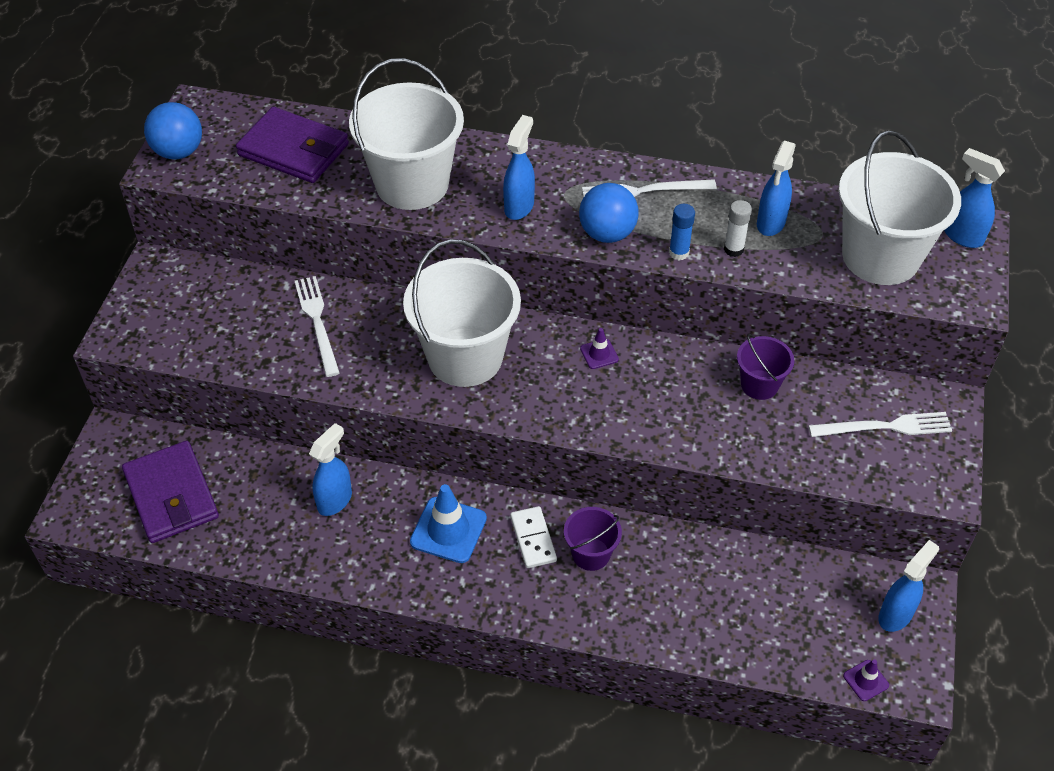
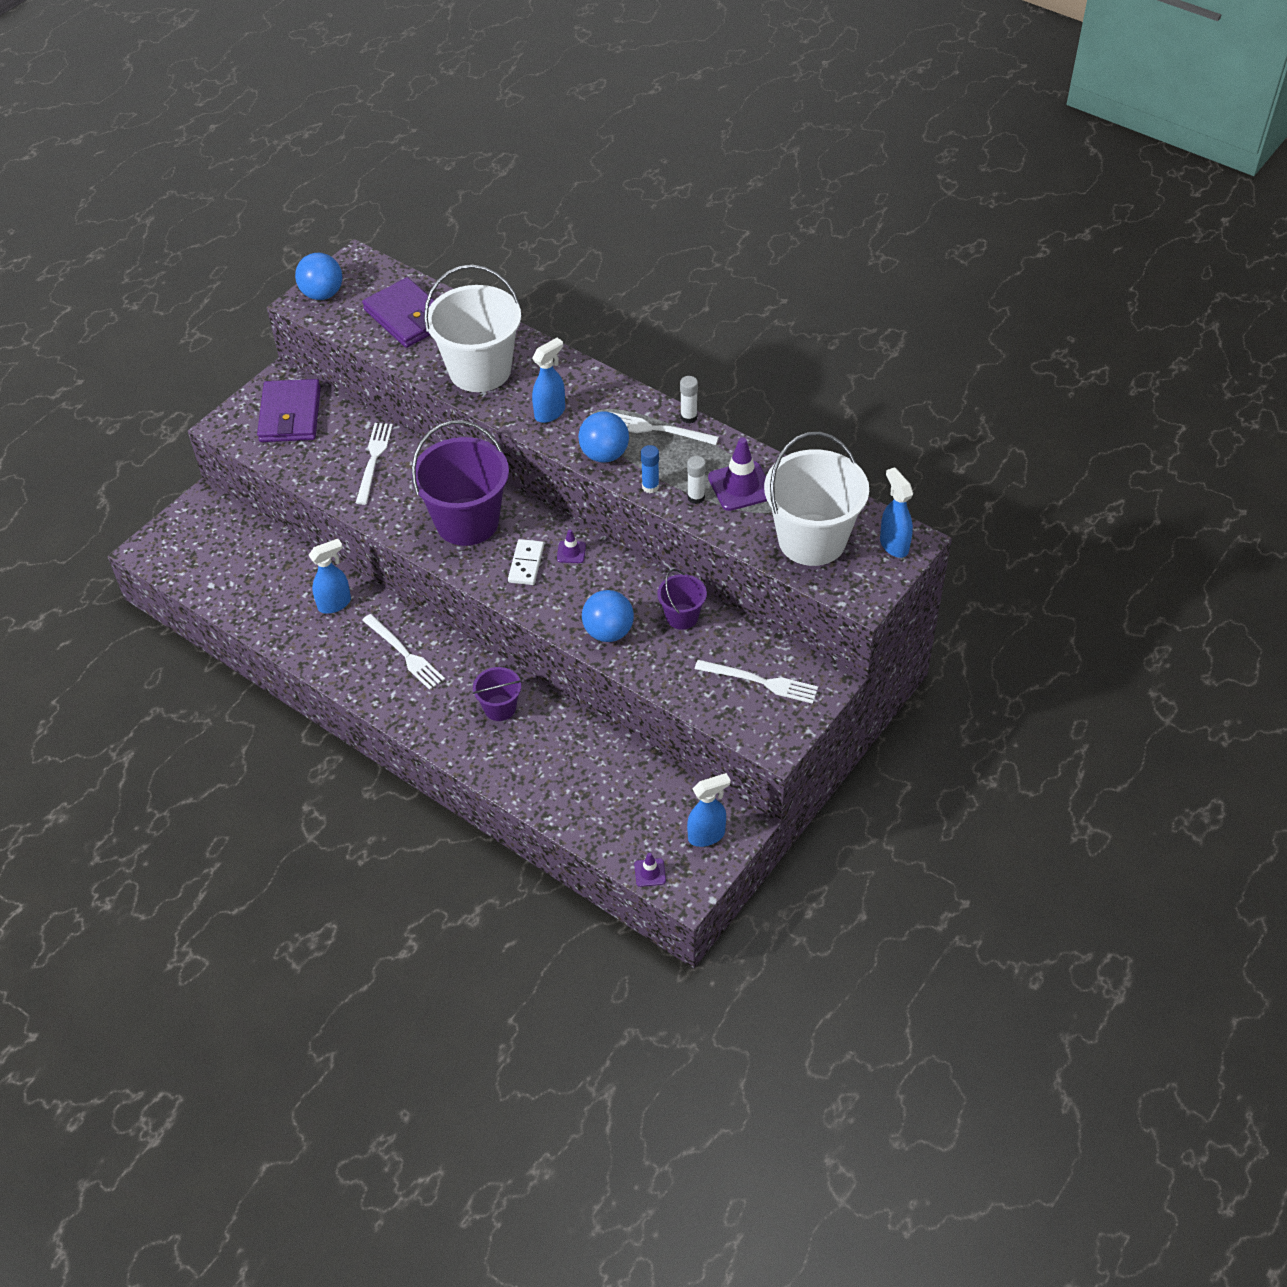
camera: 25 degrees right, 0 degrees up
purple wallet [122,441,219,543] -> purple wallet moved to [257,379,321,442]
white bucket [403,239,521,387] -> purple bucket [411,421,509,546]
blue traffic cone [410,484,487,563] -> white fork [362,614,445,690]
white domino [510,506,557,568] -> white domino moved to [508,539,544,585]
blue spray bottle [757,141,796,236] -> purple traffic cone [708,437,767,511]
none -> blue ball [582,590,634,642]
none -> white glue stick [680,376,698,424]

